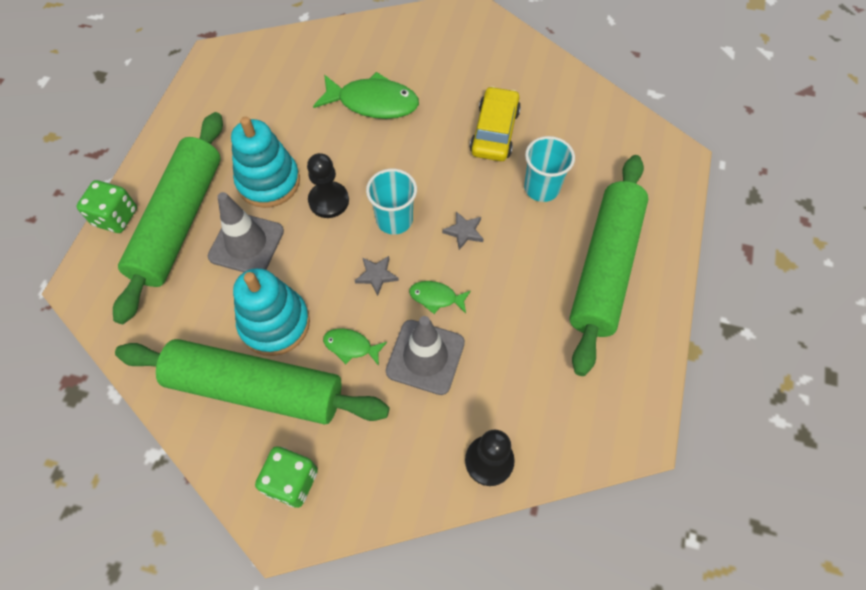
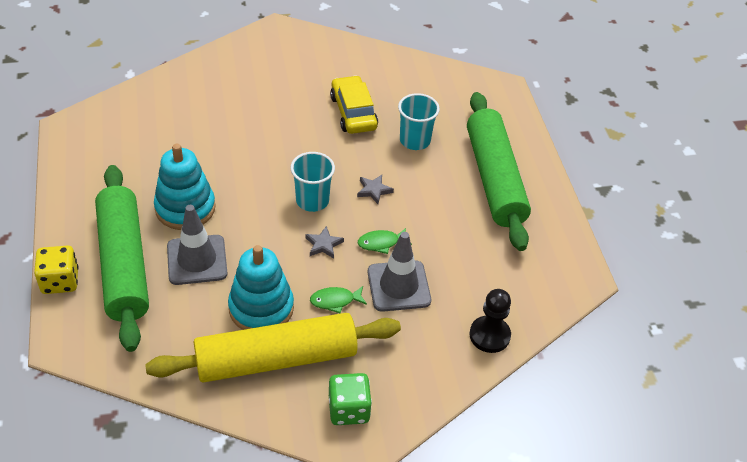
camera: 30 degrees left, 15 degrees down
green dice [76,180,137,233] -> yellow dice [34,246,79,294]
green rolling pin [115,339,389,425] -> yellow rolling pin [145,313,401,383]
black pawn [307,153,349,218] -> none
green fish [313,72,419,119] -> none

